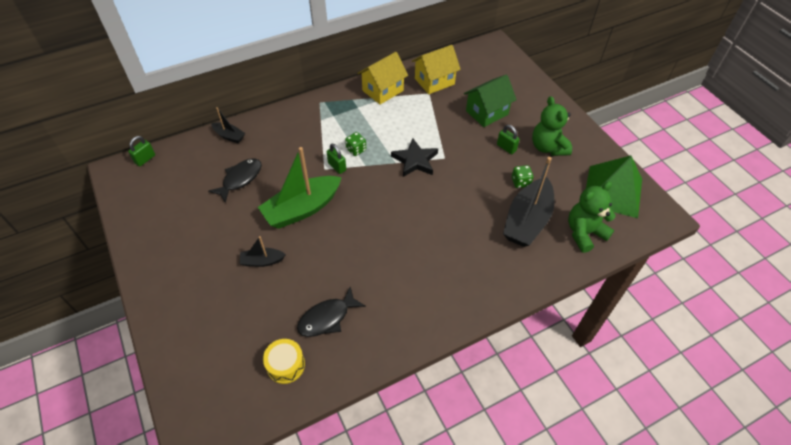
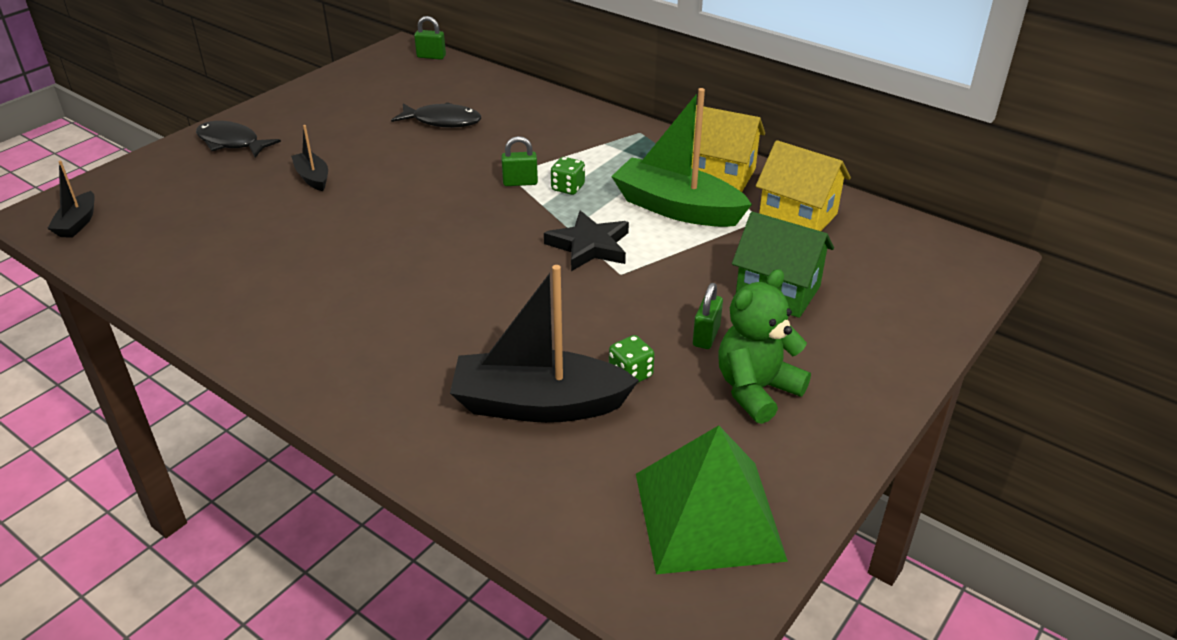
camera: 65 degrees right, 15 degrees down
black boat [211,107,245,143] -> black boat moved to [47,161,95,238]
green boat [258,147,342,229] -> green boat moved to [611,88,752,227]
yellow drum [263,339,305,384] -> none
black fish [297,287,366,337] -> black fish moved to [196,121,281,158]
green padlock [327,144,346,174] -> green padlock turned 60 degrees clockwise [501,136,538,186]
green teddy bear [568,182,616,253] -> none

